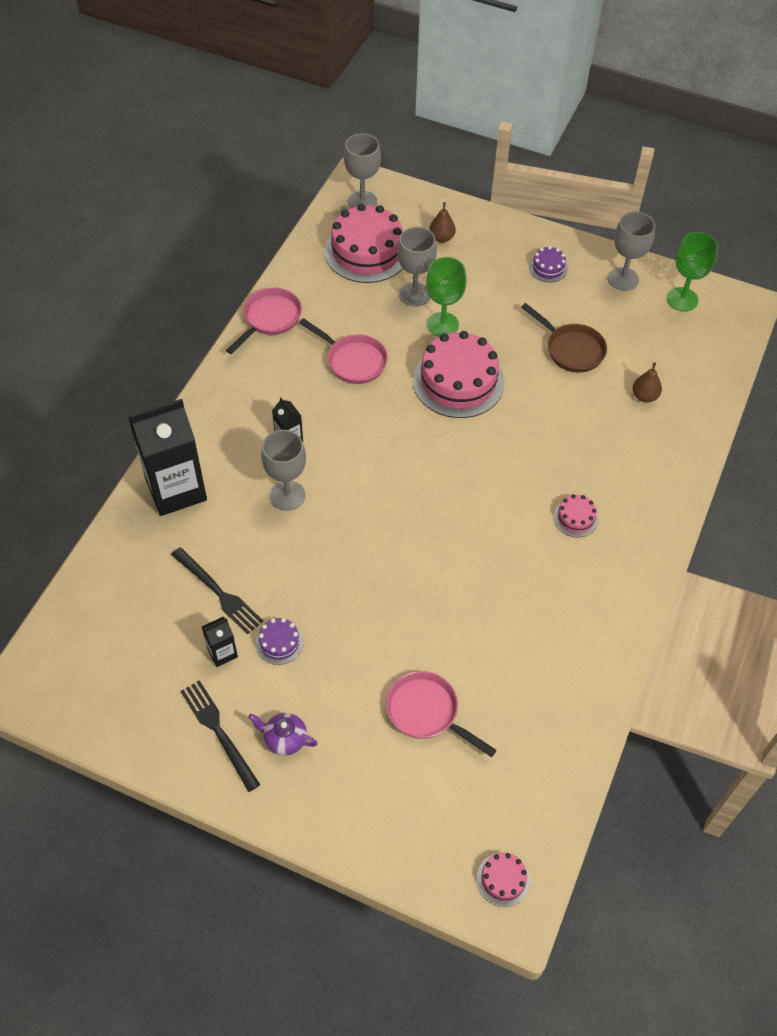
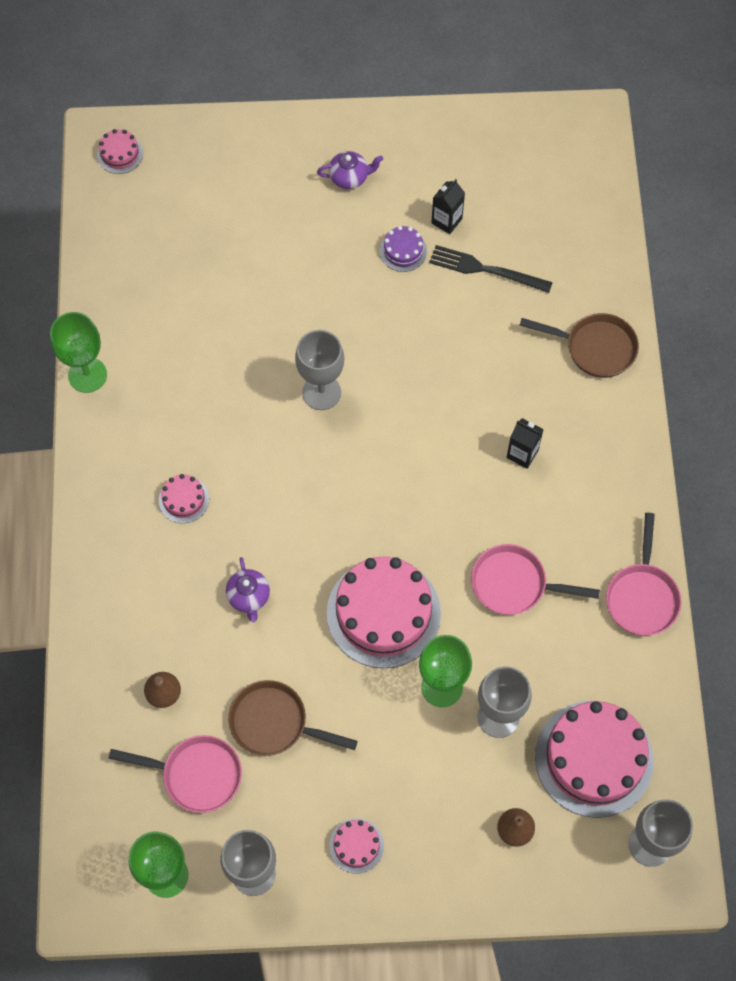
camera: 155 degrees right, 10 degrees up
black carton [128,399,207,516] -> brown pan [520,313,639,378]
black fork [181,680,261,792] -> none
grey goblet [261,430,306,511] -> grey goblet moved to [295,330,344,410]
pink pan [386,671,497,757] -> pink pan moved to [108,735,242,813]
purple cake [529,246,568,282] -> pink cake [329,818,384,874]
none -> green goblet [50,312,107,393]
none -> purple teapot [226,557,270,623]

